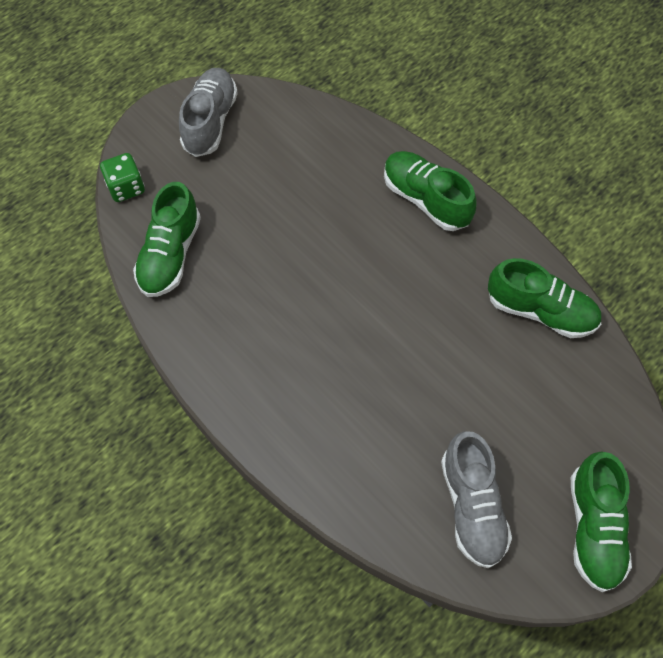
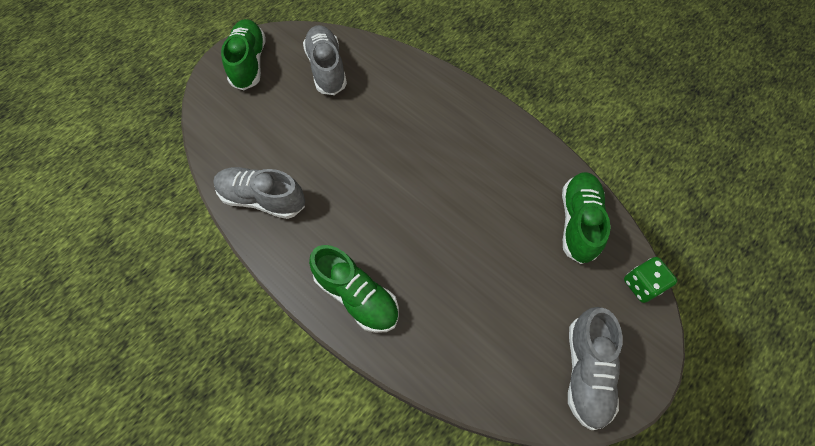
camera: 175 degrees right, 0 degrees up
green shoe [488,258,601,338] -> grey shoe [213,167,305,219]

